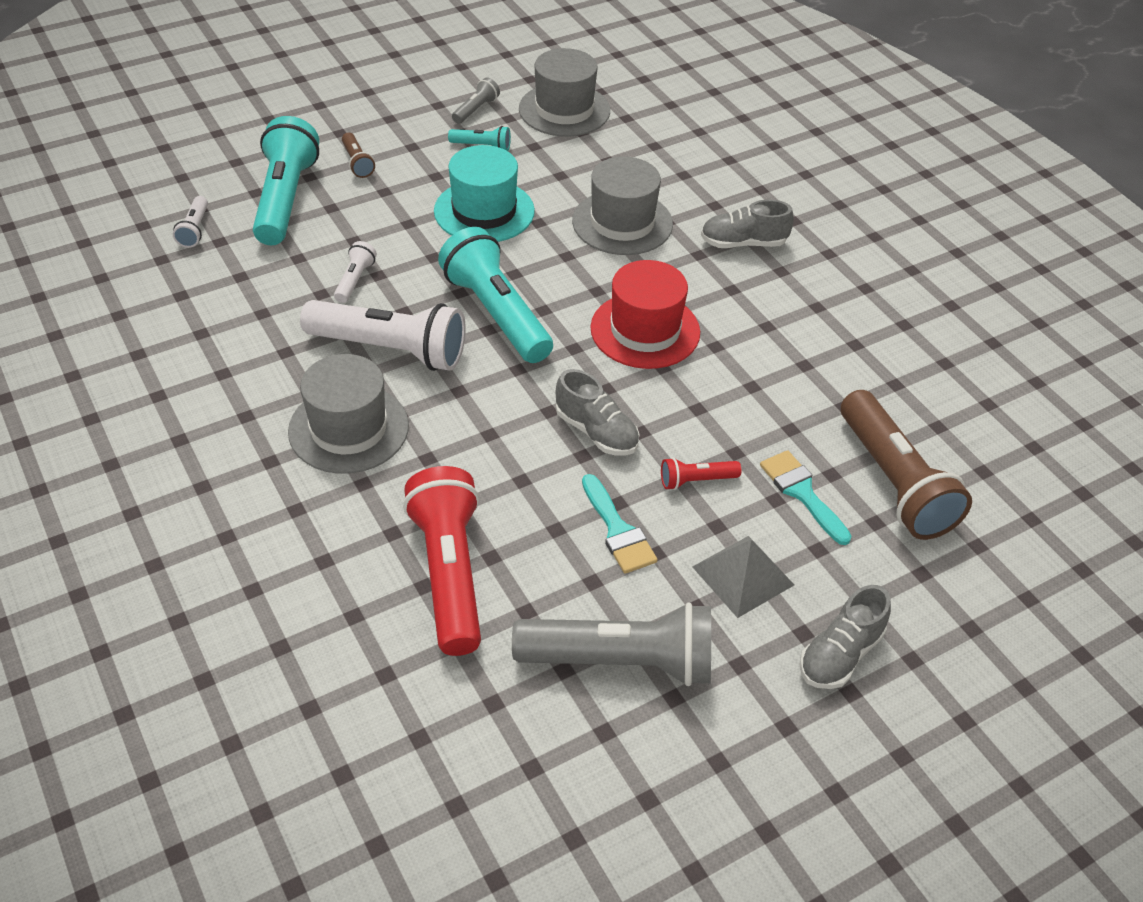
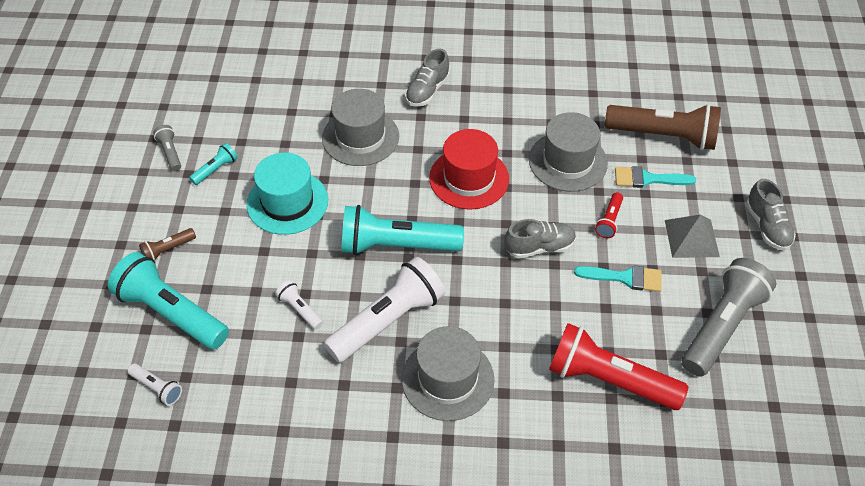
camera: 55 degrees left, 5 degrees up
brown flashlight [342,133,375,178] -> brown flashlight turned 135 degrees clockwise [139,228,196,261]
grey hat [519,48,610,137] -> grey hat moved to [529,112,608,192]

